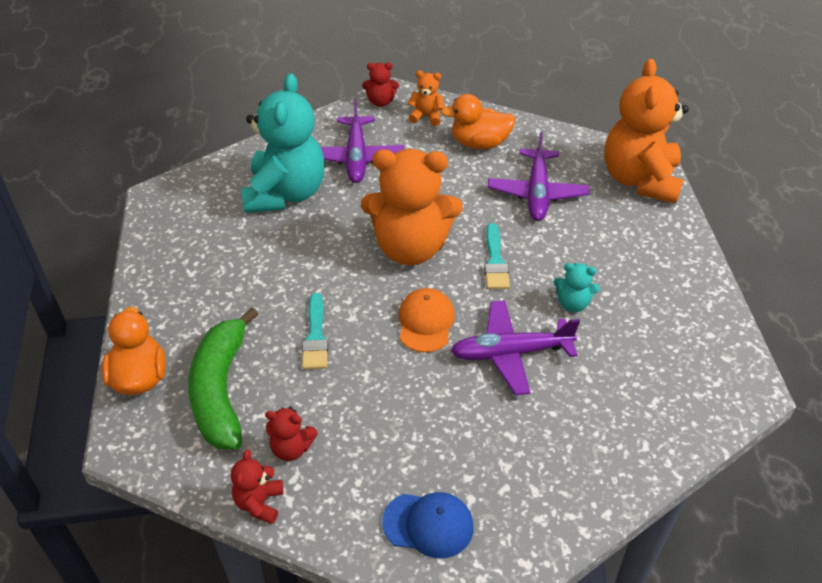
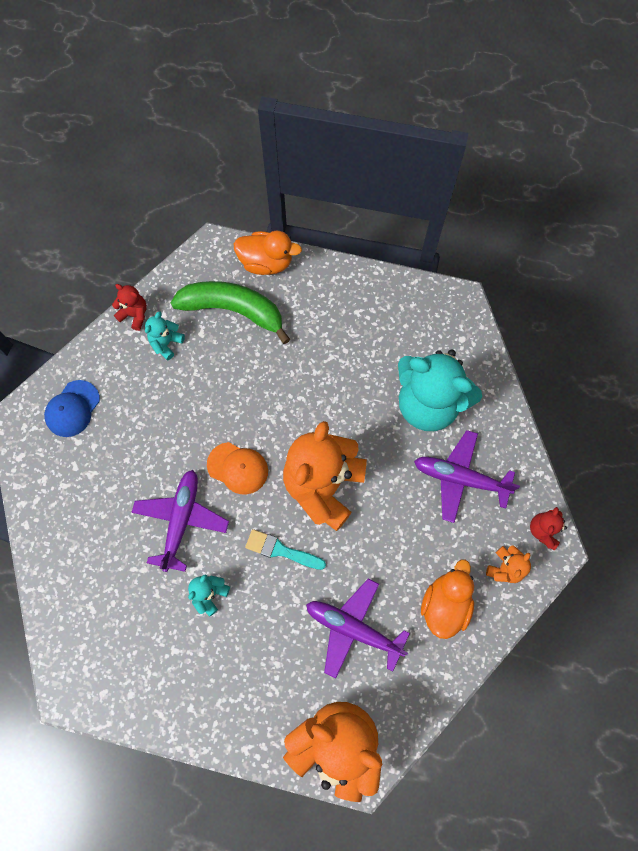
camera: 110 degrees right, 25 degrees up
red teddy bear [265,407,318,461] -> turquoise teddy bear [145,311,185,360]
turquoise brush [302,293,328,369] -> none

